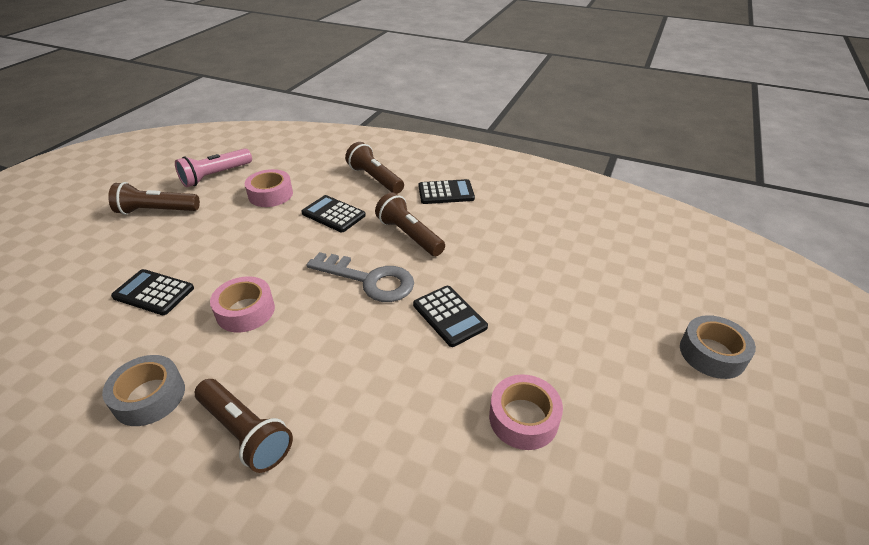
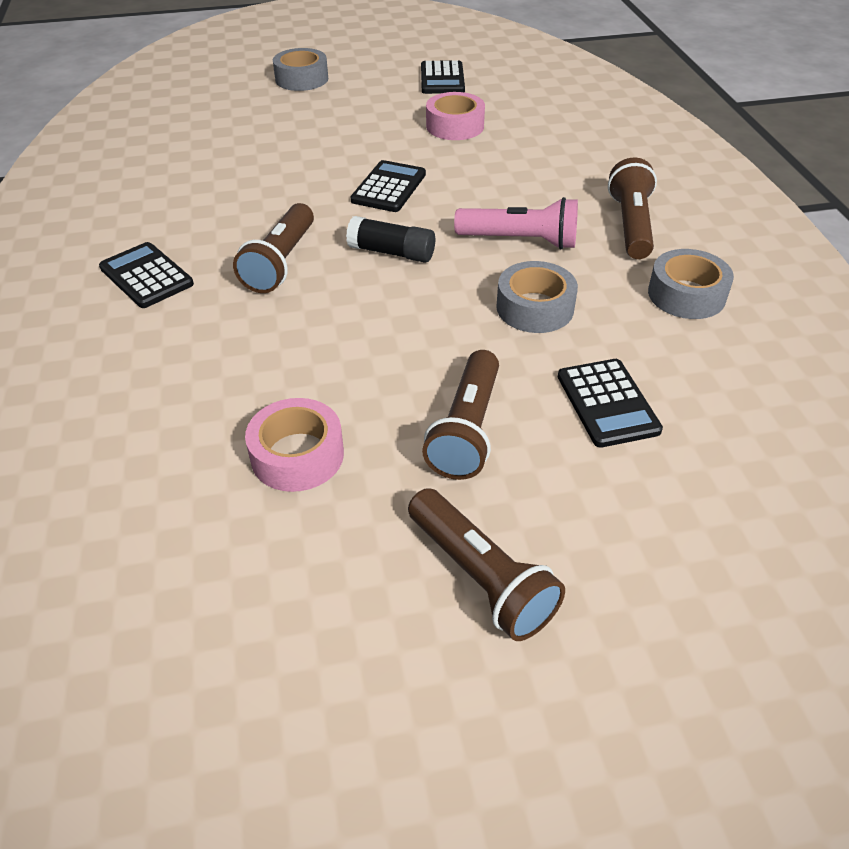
camera: 125 degrees left, 5 degrees up
pink flashlight [175,148,252,187] -> pink flashlight moved to [454,197,578,249]
pink tape [210,276,275,332] -> grey tape [496,261,578,333]
black calculator [302,195,366,232] -> black calculator moved to [421,60,465,94]
grey key [307,252,414,302] -> black glue stick [346,216,435,263]
brown flashlight [345,142,404,194] -> brown flashlight moved to [422,350,499,480]

